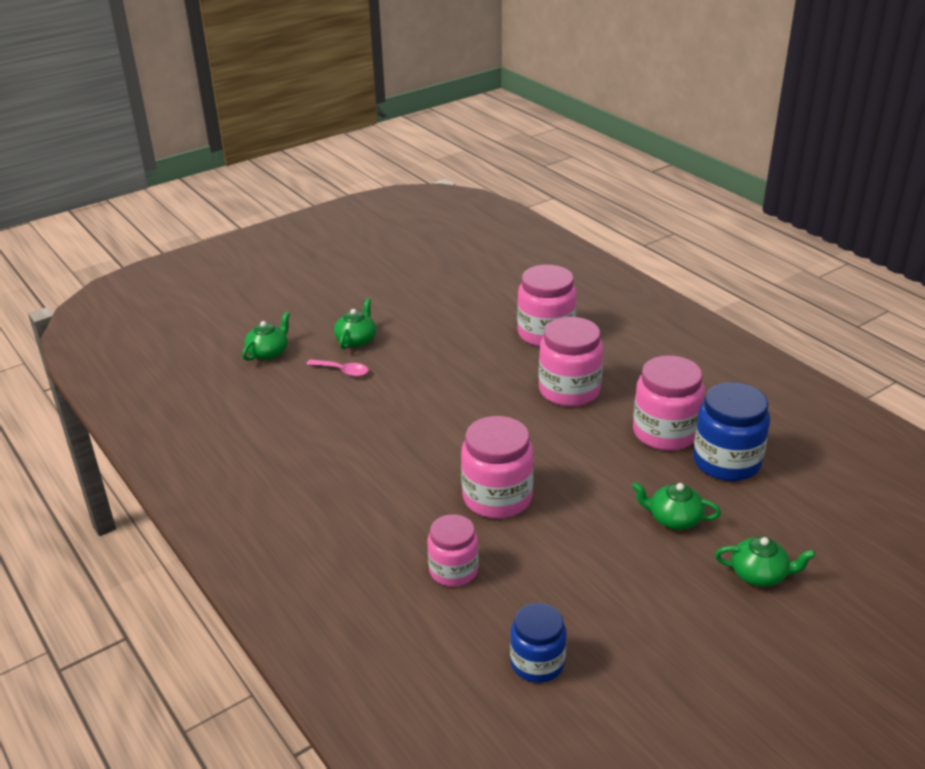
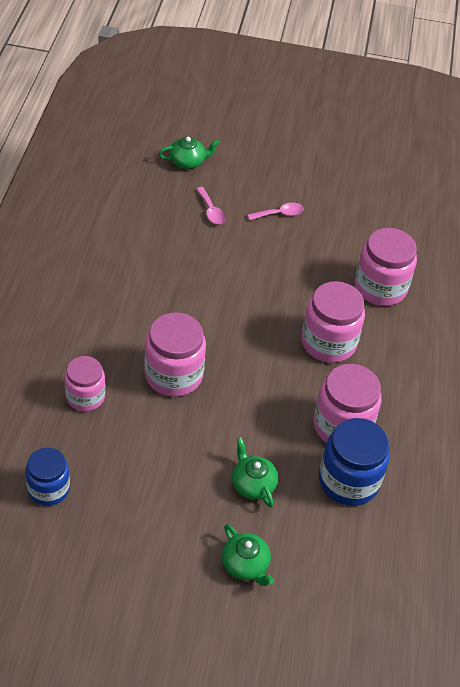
camera: 40 degrees right, 15 degrees up
green teapot [334,298,376,349] -> none
none -> pink spoon [248,202,304,220]

